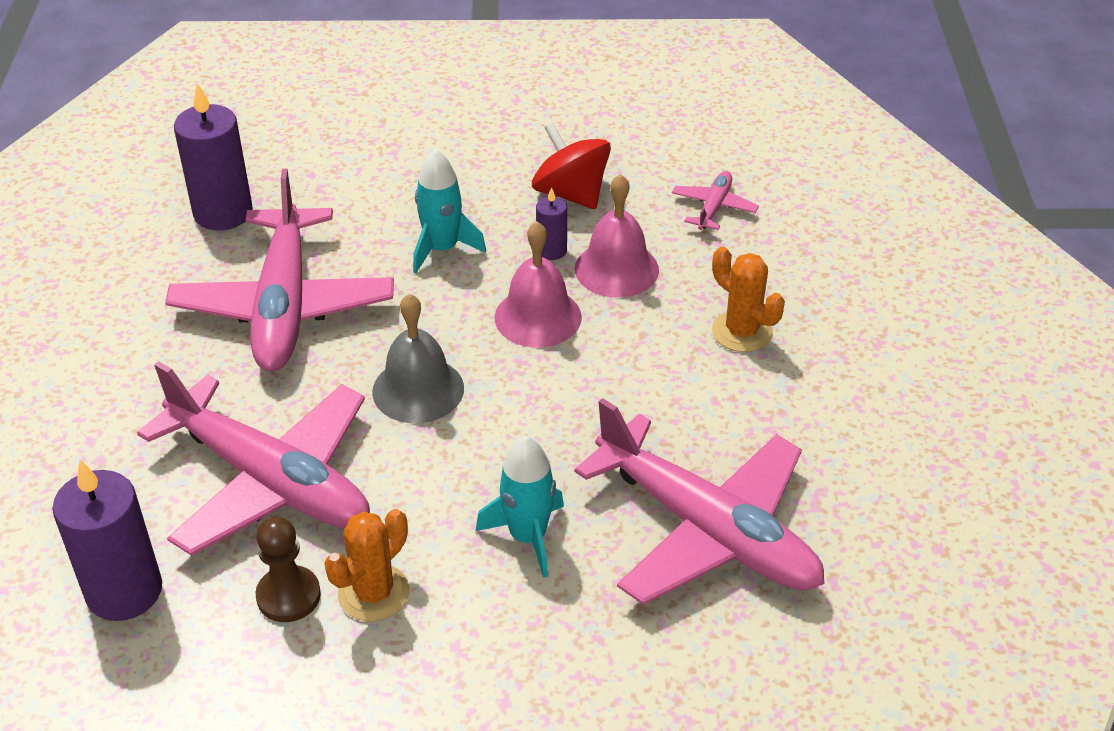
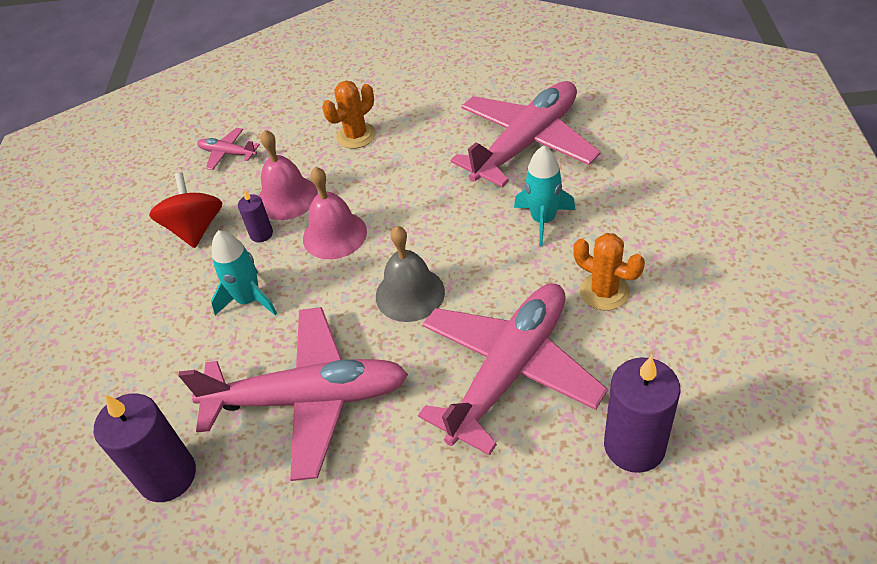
camera: 85 degrees left, 5 degrees up
brown pawn [255,517,321,622] -> none
red spinning top [532,122,611,209] -> red spinning top turned 120 degrees clockwise [149,172,222,248]

